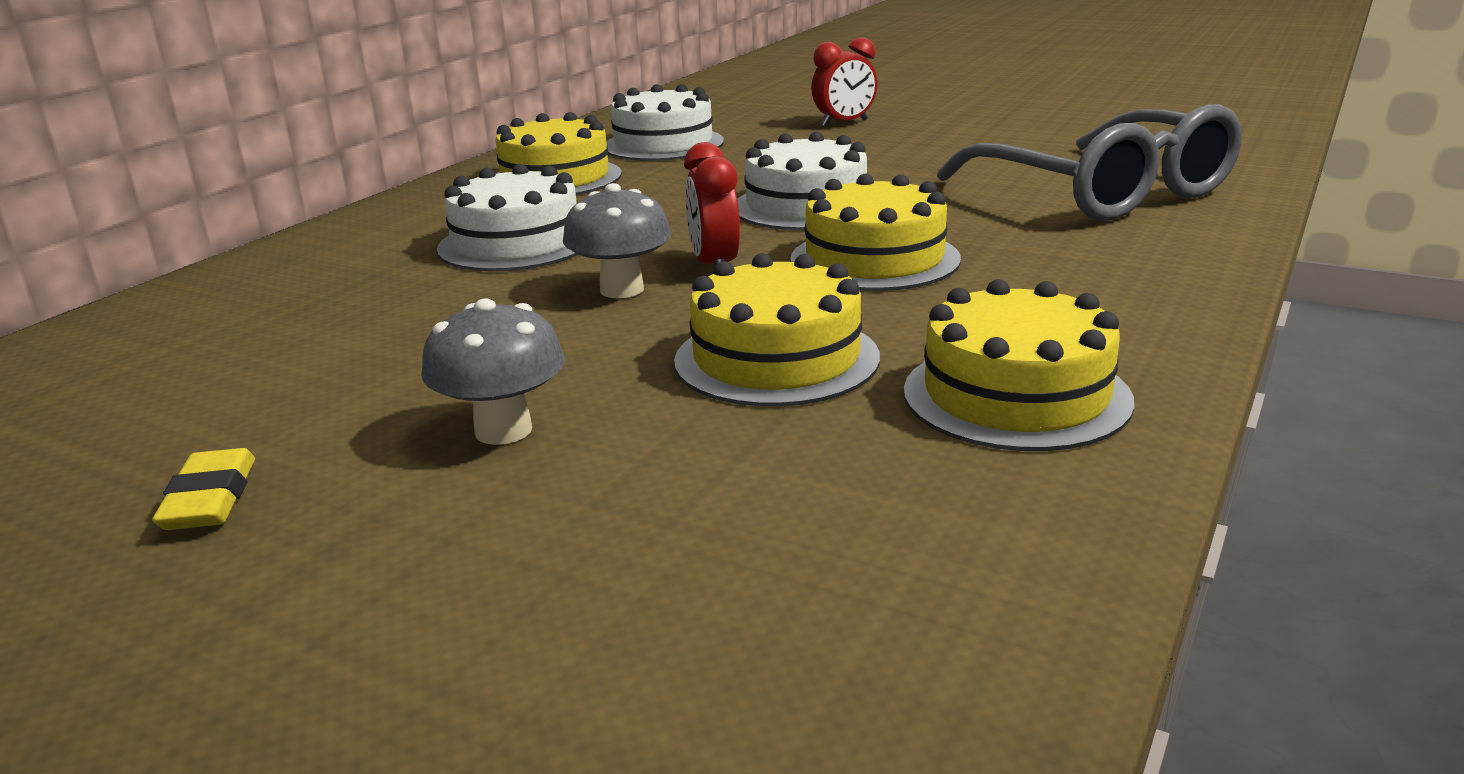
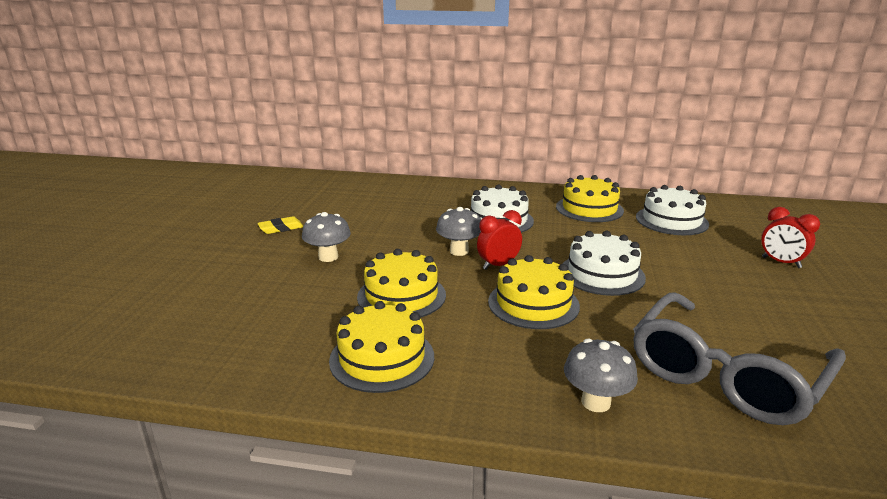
camera: 70 degrees right, 0 degrees up
none -> grey mushroom [564,339,638,412]

